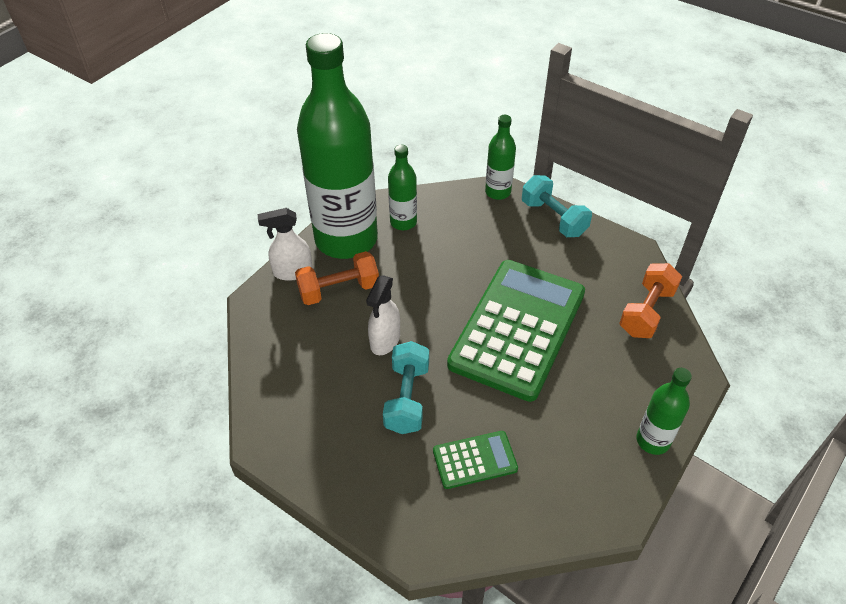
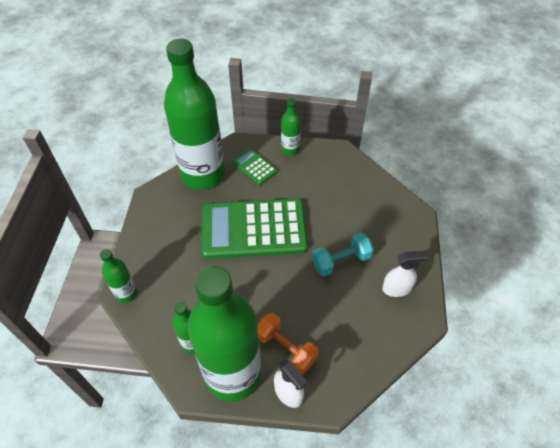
camera: 120 degrees left, 5 degrees up
white spray bottle [366,275,400,355] -> white spray bottle moved to [382,250,429,297]
green calculator [433,431,518,489] -> green calculator moved to [232,149,278,185]
turquoise dumbbell [522,175,592,237] -> none
orange dumbbell [619,263,682,338] -> green bottle [164,39,225,190]

